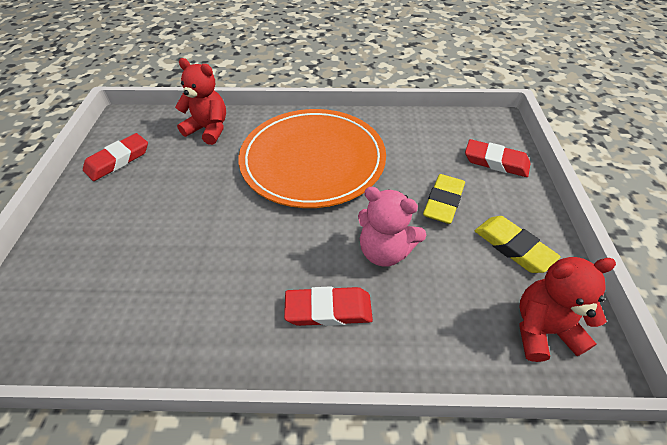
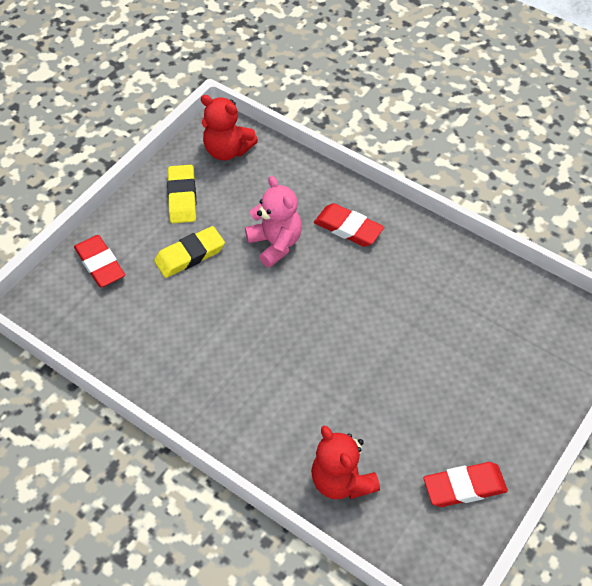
camera: 145 degrees left, 5 degrees up
orange plate [239,109,386,208] -> none

